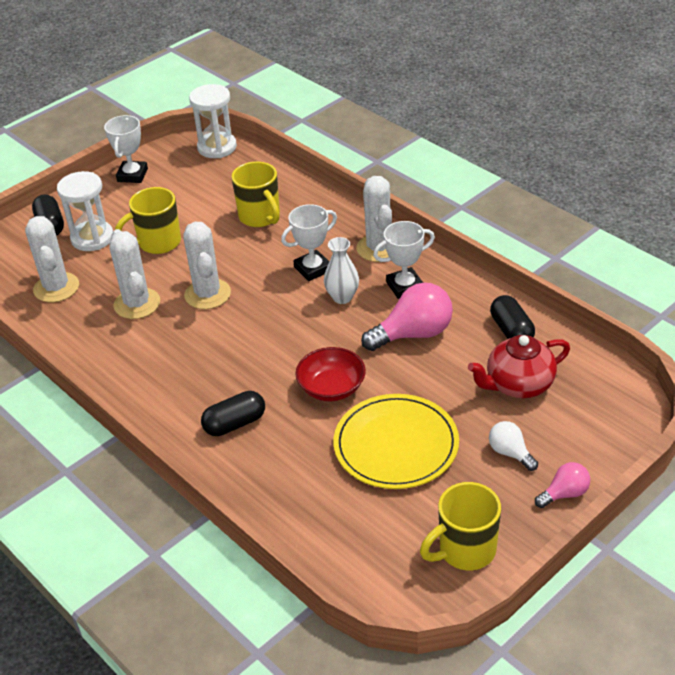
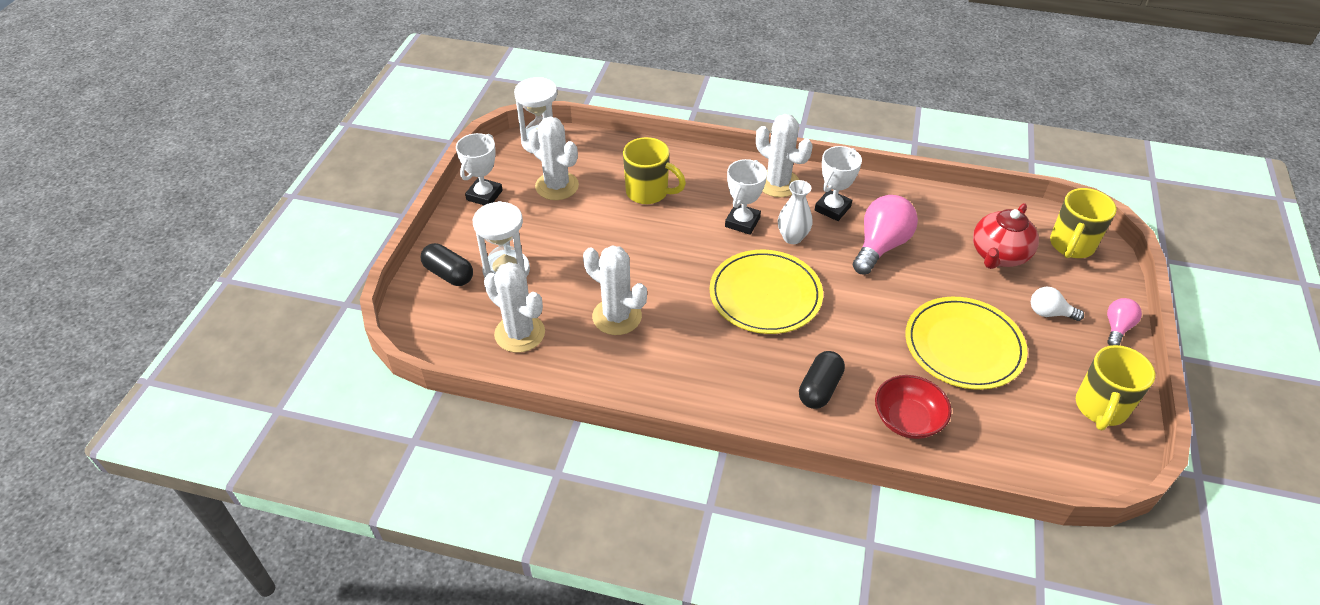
camera: 35 degrees left, 5 degrees up
white trophy [104,115,148,183] -> white trophy turned 45 degrees clockwise [456,133,503,205]
yellow mug [115,187,181,254] -> yellow mug moved to [1050,188,1117,258]
white cactus [183,222,231,309] -> white cactus moved to [528,116,579,200]
red bowl [295,347,366,401] -> red bowl moved to [875,375,951,439]
black capsule [490,295,535,339] -> none
none -> yellow plate [710,250,823,334]

